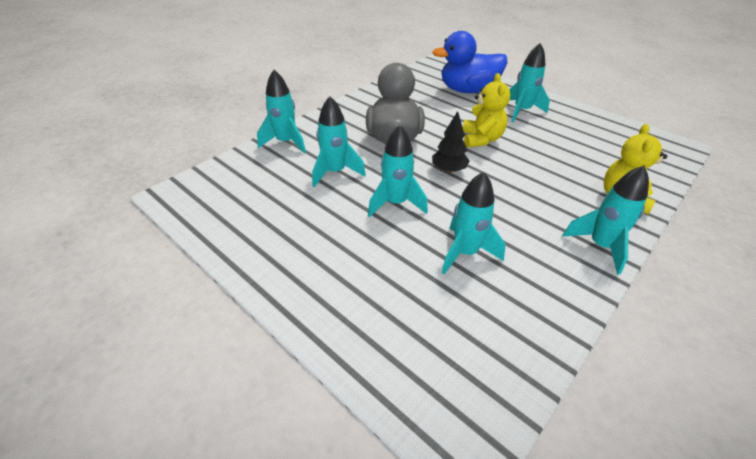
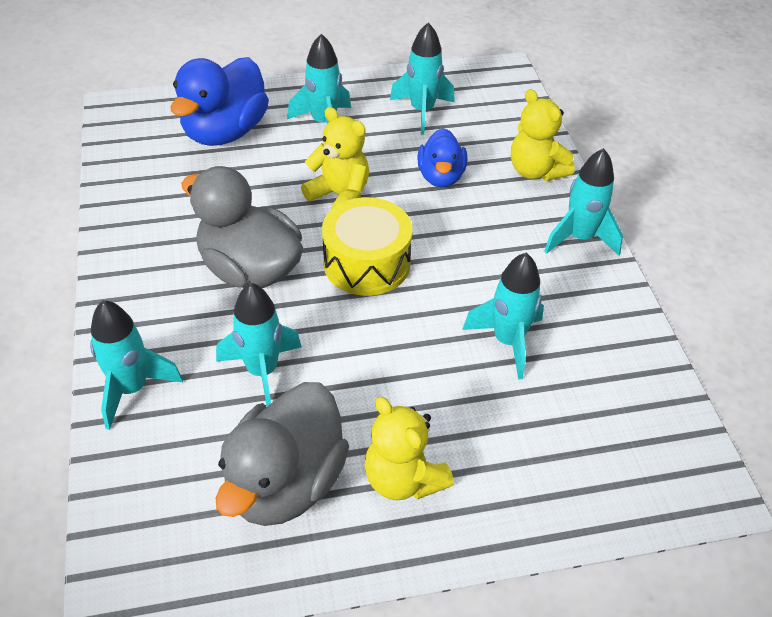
camera: 55 degrees left, 5 degrees up
turquoise rocket [368,125,428,217] -> turquoise rocket moved to [390,23,455,135]
black tree [432,111,469,173] -> yellow drum [322,197,413,296]
none -> grey duck [216,382,349,526]
none -> yellow teddy bear [364,397,454,500]
none -> blue duck [417,128,467,187]

